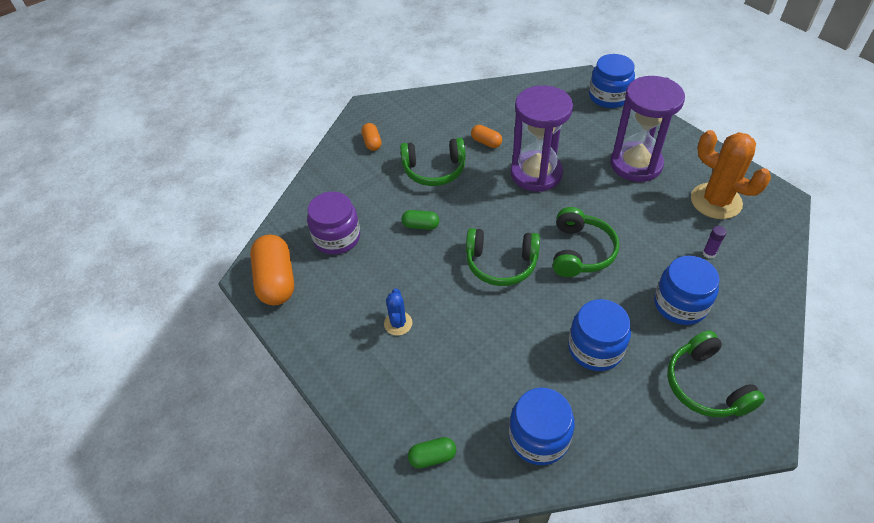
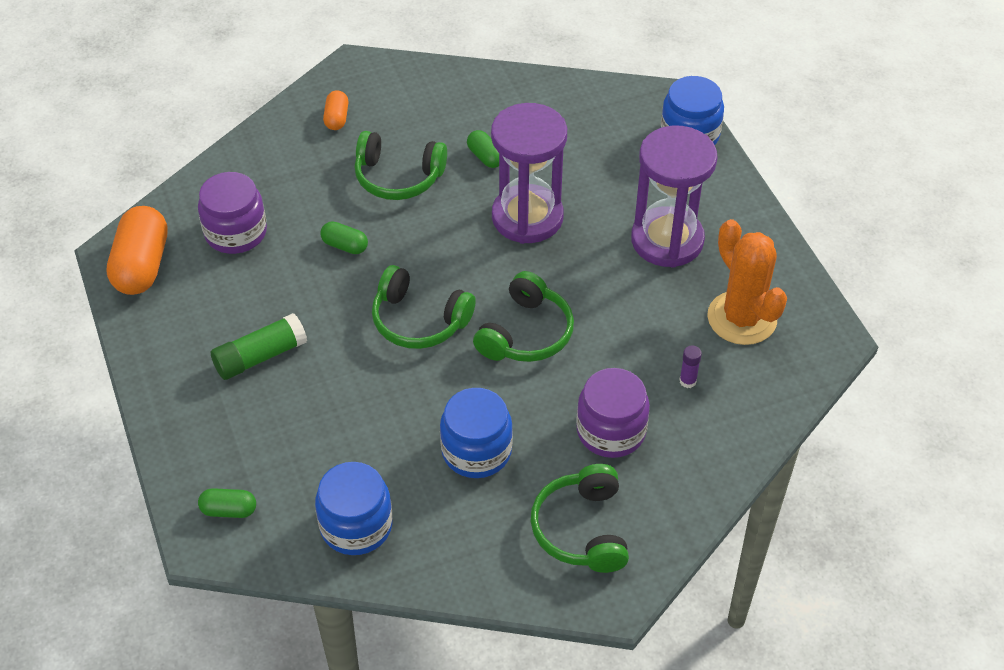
camera: 15 degrees right, 0 degrees up
blue cactus [384,288,412,336] -> green glue stick [211,313,307,380]
orange capsule [471,125,502,148] -> green capsule [467,130,499,168]
blue jar [654,256,720,325] -> purple jar [576,368,650,458]

